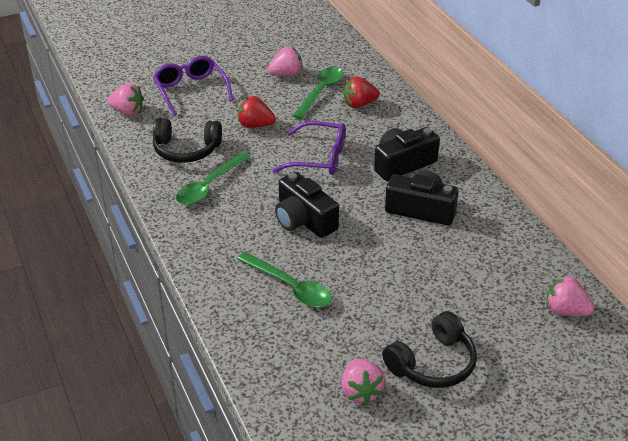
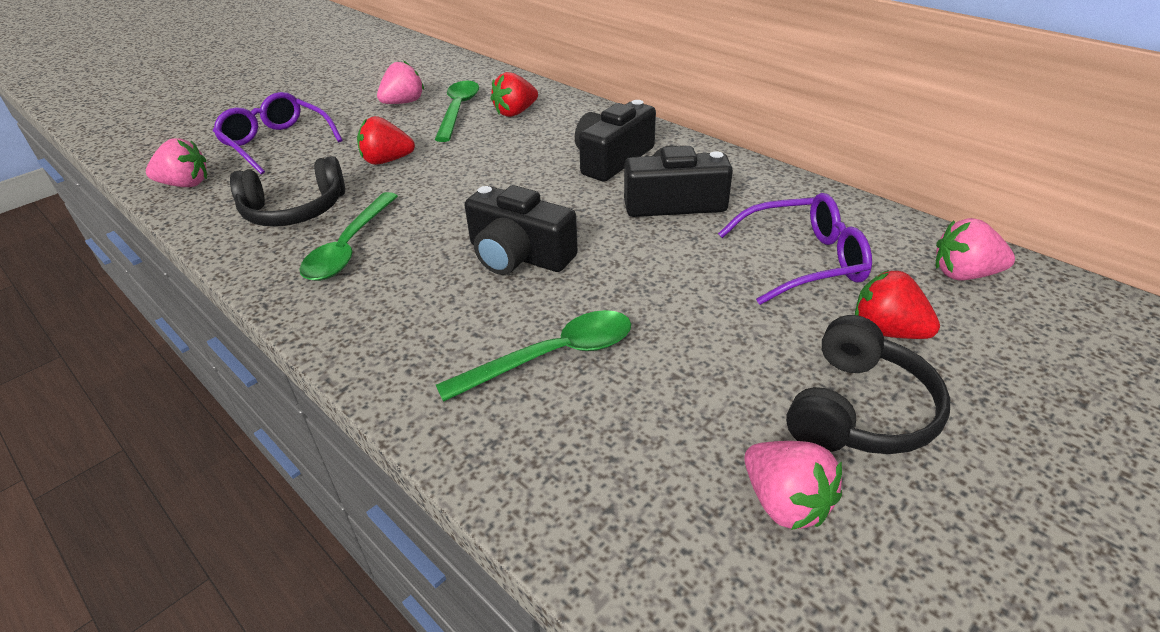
camera: 20 degrees left, 0 degrees up
green spoon [237,252,332,308] -> green spoon turned 45 degrees counterclockwise [436,310,631,402]
purple glasses [272,121,346,175] -> purple glasses moved to [718,193,872,305]
none -> red strawberry [855,270,940,339]

